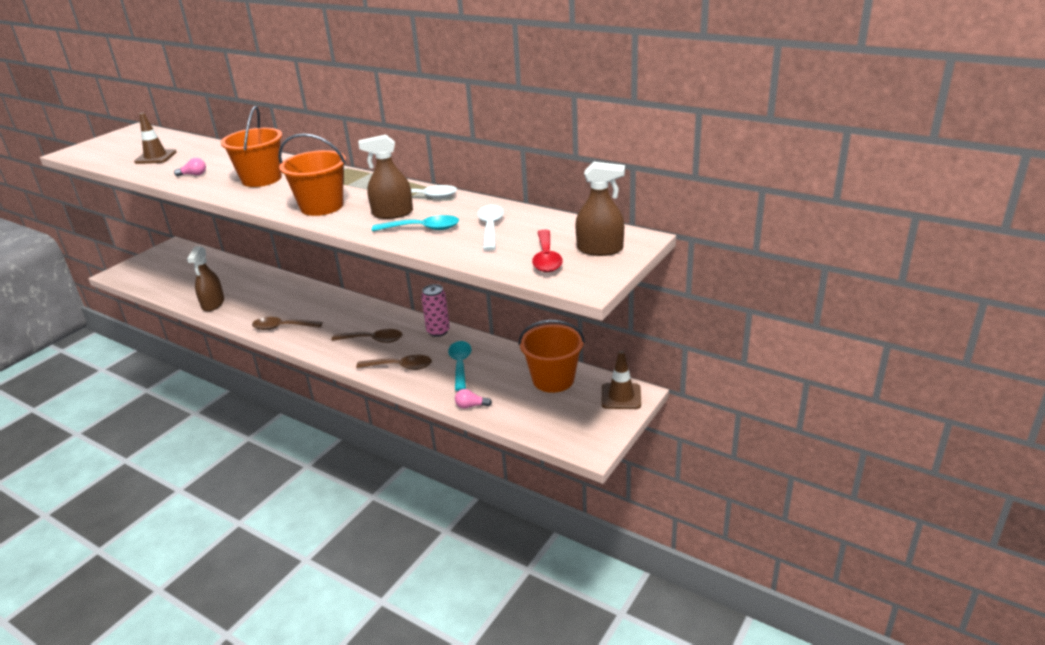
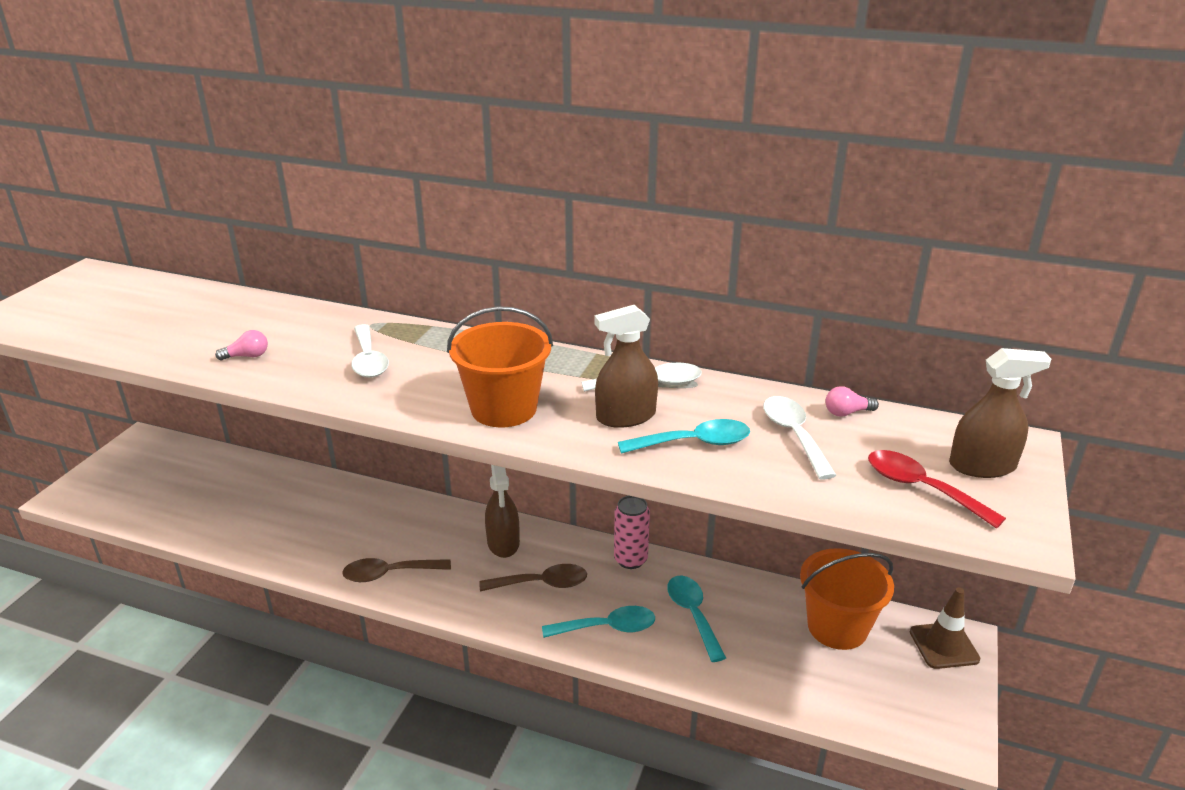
camera: 15 degrees left, 0 degrees up
brown traffic cone [134,113,176,164] -> none
brown spray bottle [187,246,224,312] -> brown spray bottle moved to [485,465,520,558]
orange bucket [221,106,282,187] -> white spoon [351,324,389,378]
brown spoon [356,355,432,370] -> turquoise spoon [542,606,655,638]
pink light bulb [455,389,492,409] -> pink light bulb moved to [825,386,879,417]
red spoon [532,229,563,272] -> red spoon turned 150 degrees clockwise [868,450,1006,529]

